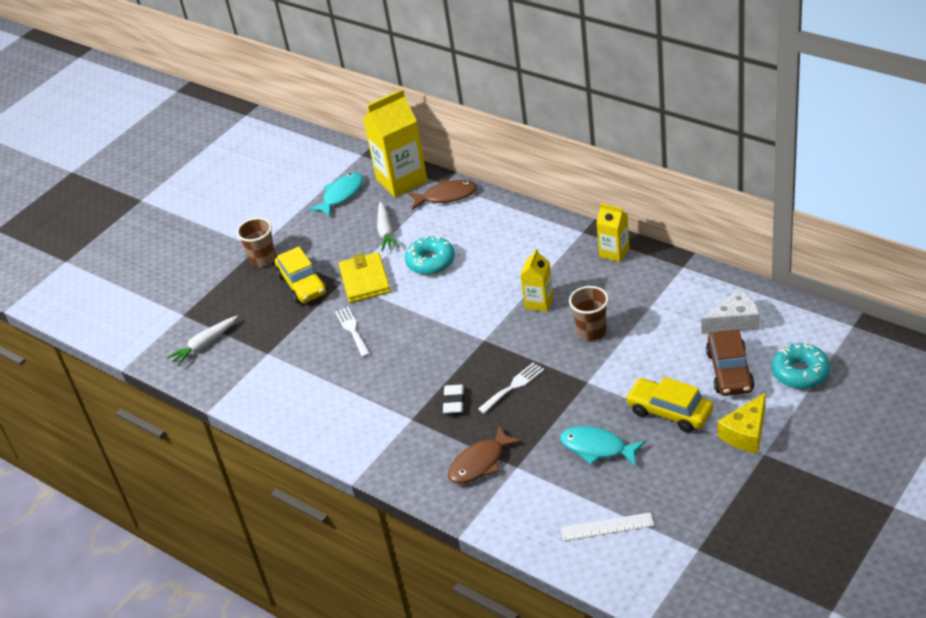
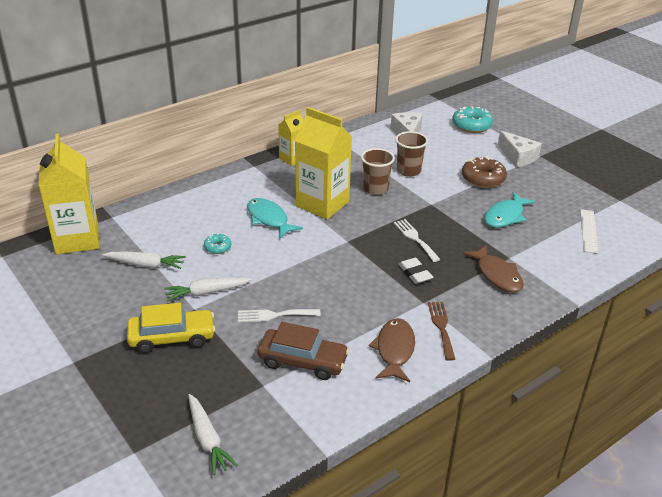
camera: 80 degrees left, 5 degrees down
brown cup [237,217,276,267] -> brown cup moved to [395,131,428,177]
turquoise fish [309,172,364,217] -> turquoise fish moved to [247,198,303,239]
yellow wallet [339,252,391,303] -> white carrot [164,278,252,301]
turquoise donut [405,236,455,275] -> turquoise donut [204,233,231,254], size x0.54
brown fish [408,180,477,210] -> brown fish moved to [369,318,415,382]
white eraser [443,384,464,414] -> white eraser turned 45 degrees clockwise [399,258,433,284]
yellow carton [520,248,553,312] -> yellow carton [295,107,352,219], size x1.83
yellow car [625,377,713,433] -> brown donut [462,156,507,188]
brown car [706,330,754,396] -> brown car moved to [258,322,349,380]
yellow cheese [718,392,766,453] -> white cheese [498,131,542,167]
none -> brown fork [428,302,455,361]

